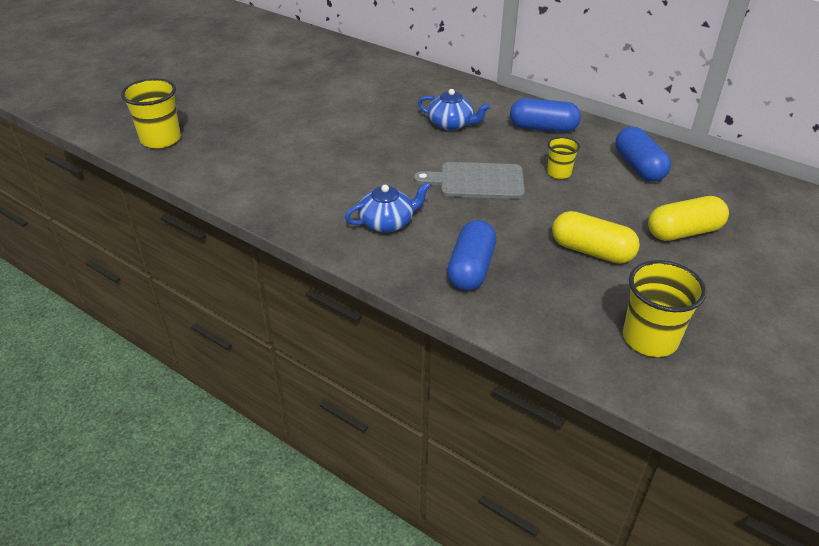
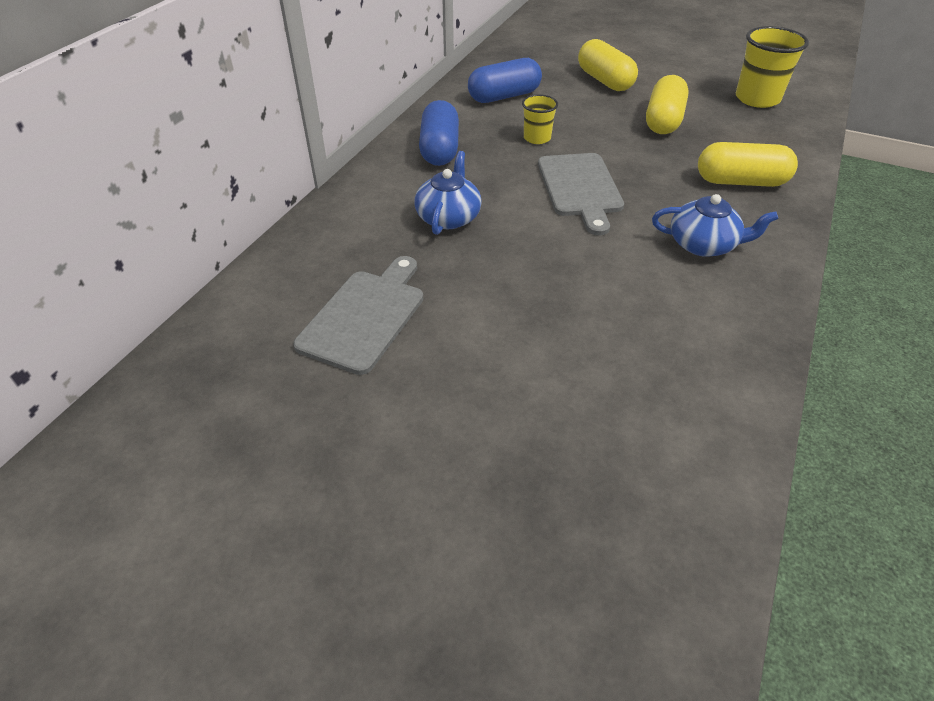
camera: 100 degrees left, 5 degrees up
yellow cup [121,78,181,148] -> none
blue teapot [345,182,431,233] -> blue teapot turned 135 degrees clockwise [652,194,778,257]
blue capsule [447,220,496,291] -> yellow capsule [698,142,798,187]
none -> grey cutting board [293,256,423,375]

